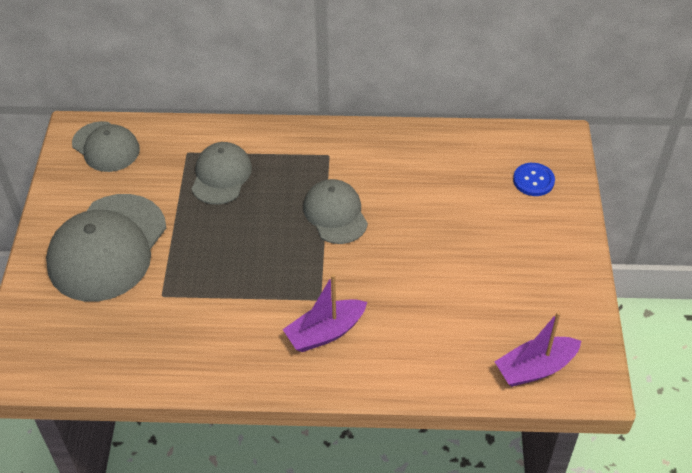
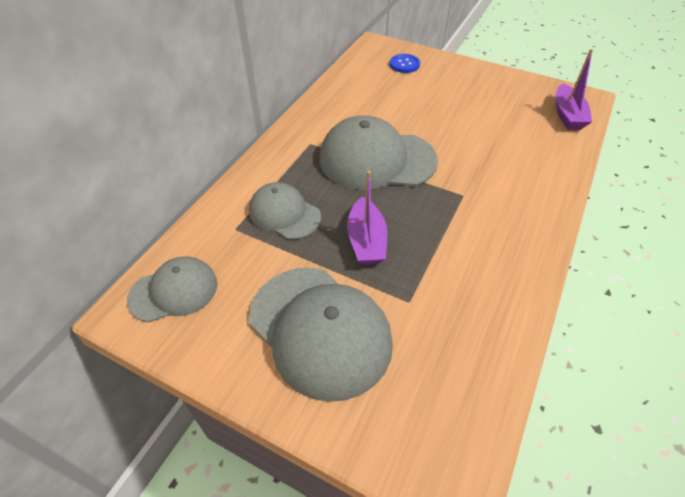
camera: 65 degrees left, 0 degrees up
purple boat [283,274,367,352] -> purple boat moved to [347,171,387,265]
grey cap [303,179,368,244] -> grey cap [319,115,438,190], size x1.70

